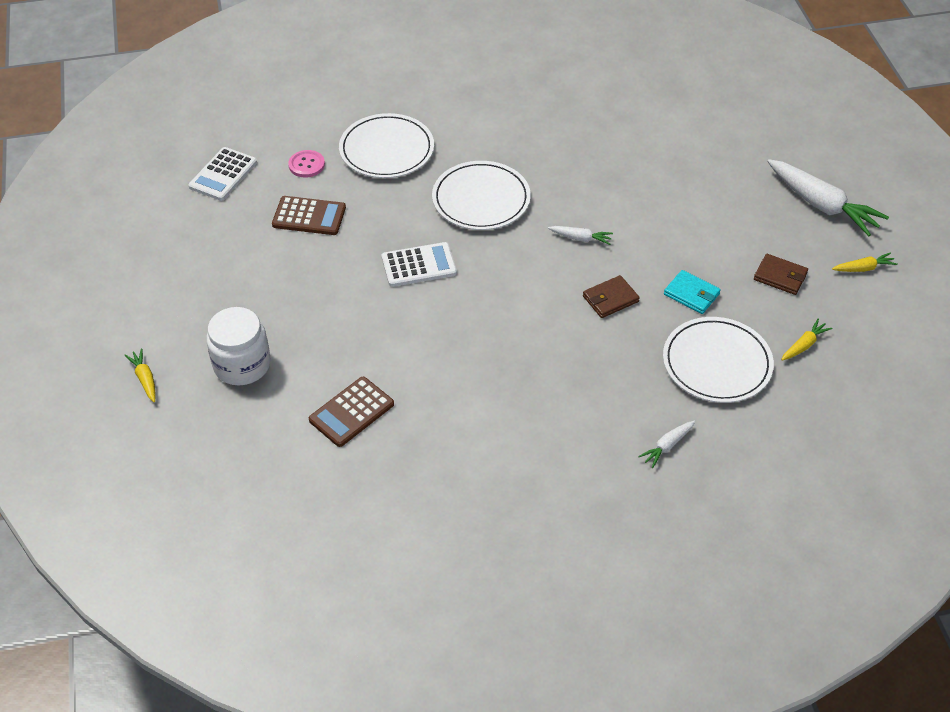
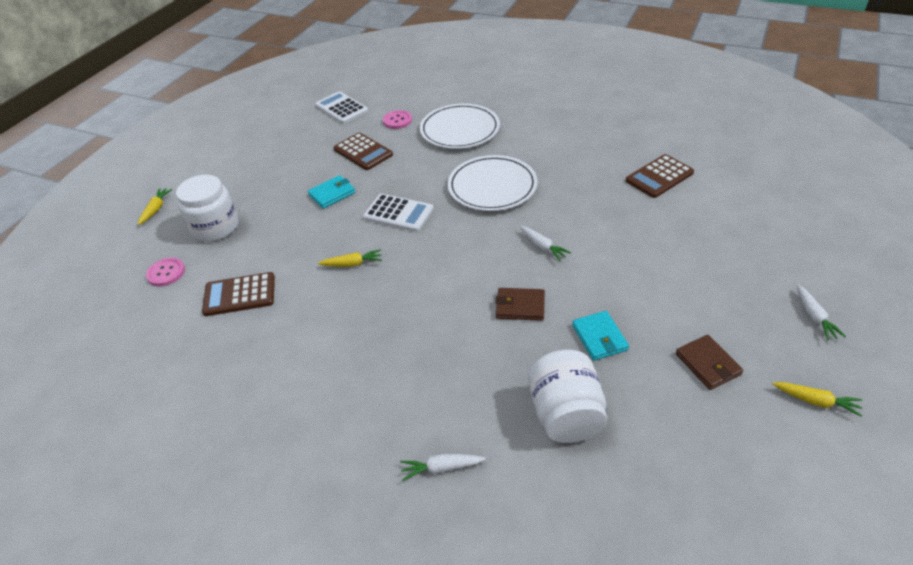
camera: 40 degrees right, 5 degrees down
white calculator [188,147,257,201] -> white calculator turned 75 degrees clockwise [315,91,368,124]
white plate [663,317,774,403] -> white jar [528,350,607,443]
white carrot [767,159,889,236] -> white carrot [797,284,846,341], size x0.47
yellow carrot [781,319,832,361] -> yellow carrot moved to [318,249,382,267]
none -> pink button [146,258,185,287]
none -> turquoise wallet [308,175,355,208]
none -> brown calculator [626,154,694,198]

